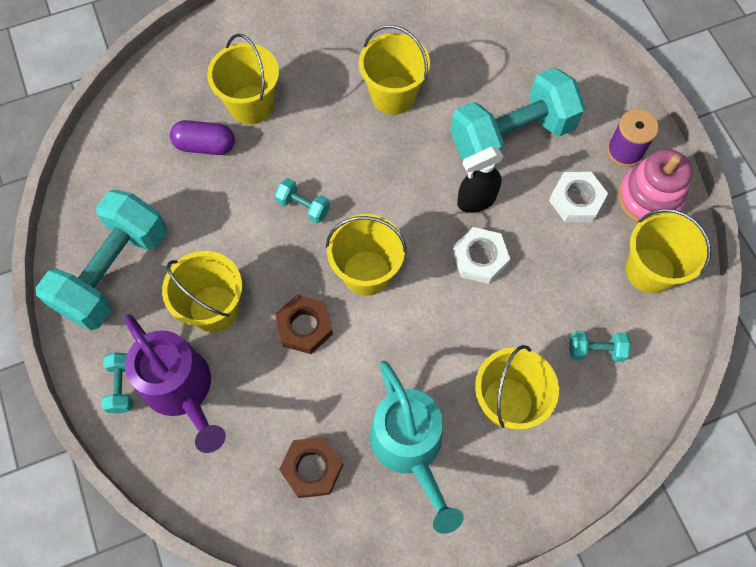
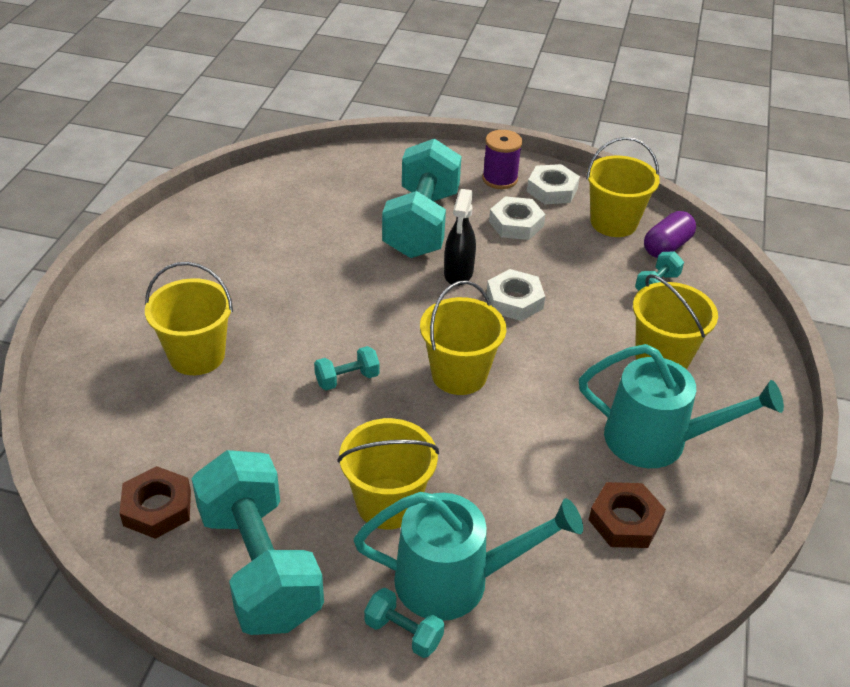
camera: 55 degrees left, 25 degrees down
purple watering can [124,314,226,453] -> turquoise watering can [354,492,583,621]
purple capsule [170,120,235,155] -> purple capsule moved to [644,211,696,258]
brown nut [275,295,333,354] -> brown nut moved to [119,466,191,539]
yellow bucket [359,25,430,115] -> none
pink stacking toy [618,149,692,223] -> white nut [527,164,580,204]

